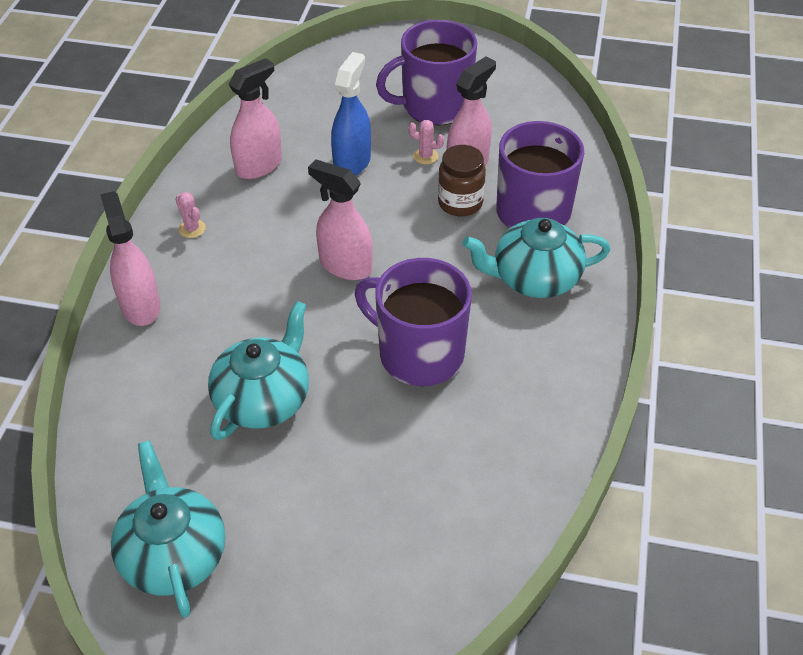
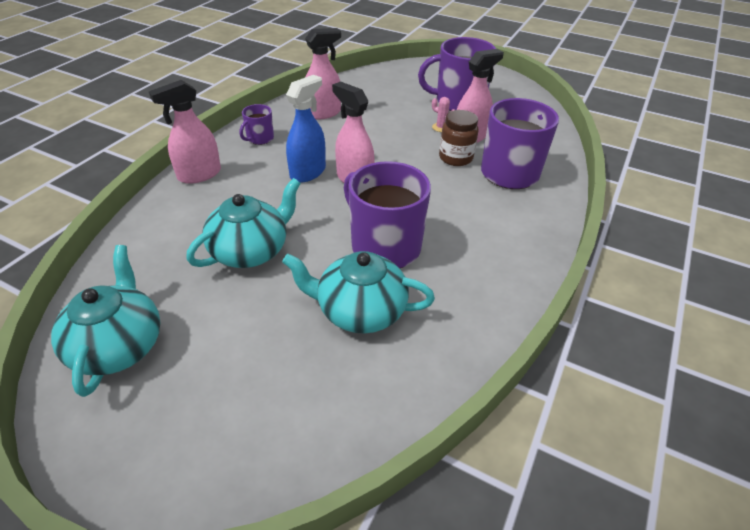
camera: 15 degrees right, 5 degrees down
pink spray bottle [100,191,160,326] -> pink spray bottle turned 120 degrees counterclockwise [149,80,221,184]
pink cactus [175,192,206,238] -> purple mug [239,104,274,145]
blue spray bottle [331,52,371,176] -> blue spray bottle moved to [286,75,326,183]
turquoise teapot [462,218,610,298] -> turquoise teapot moved to [282,251,435,334]

